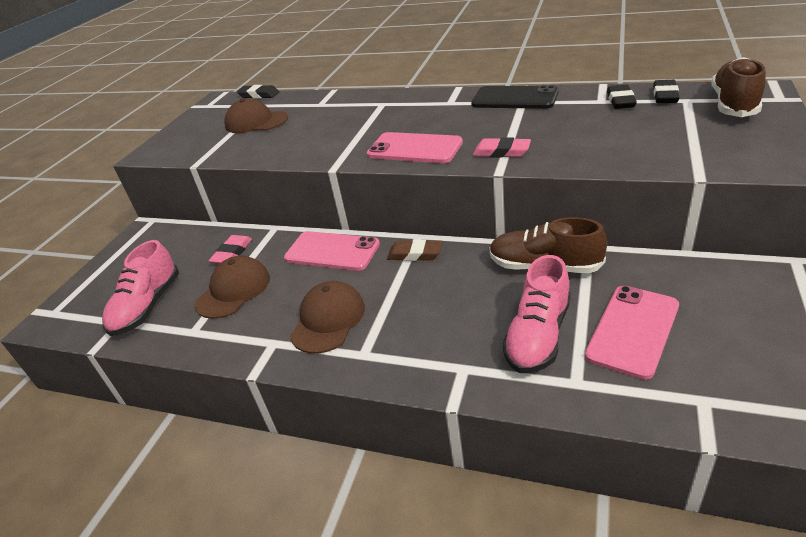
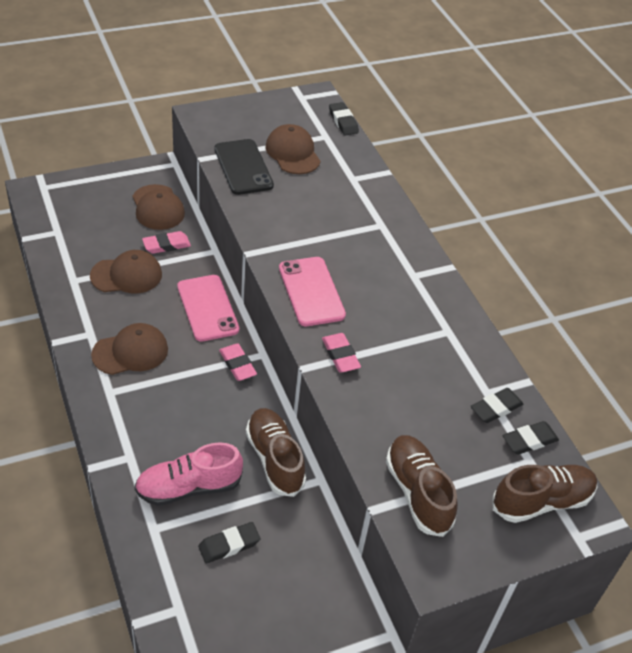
camera: 40 degrees right, 10 degrees up
pink shoe [102,240,179,336] -> none
brown eraser [387,239,442,261] -> pink eraser [219,343,257,381]
black phone [471,85,558,109] -> black phone moved to [214,139,274,195]
pink phone [585,286,679,380] -> black eraser [198,522,260,563]
none -> brown cap [132,184,185,230]
none -> brown shoe [386,435,458,537]

